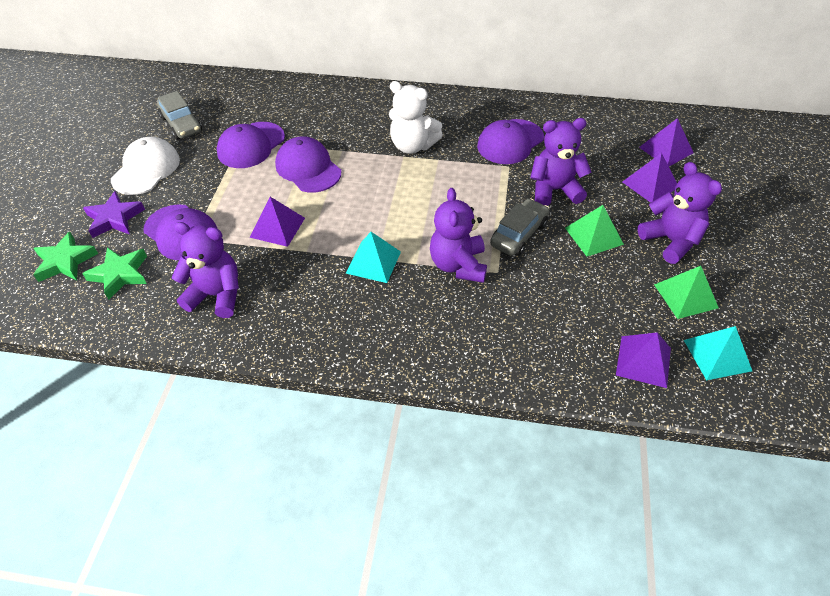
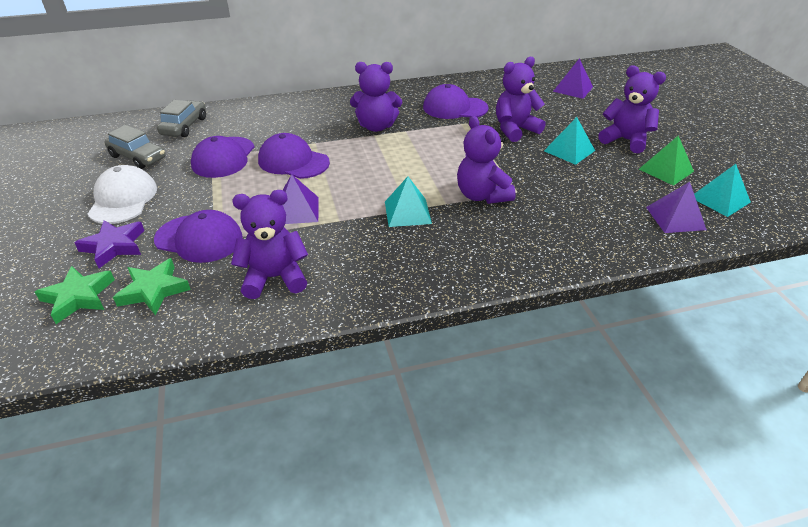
camera: 25 degrees left, 10 degrees down
white teddy bear [389,81,443,154] -> purple teddy bear [350,62,402,132]
purple cap [477,119,544,164] -> purple cap turned 75 degrees clockwise [423,84,489,119]
grey car [490,198,549,256] -> grey car moved to [157,100,206,137]
green pyramid [565,205,624,256] -> turquoise pyramid [544,117,595,165]
purple pyramid [623,153,677,203] -> none

